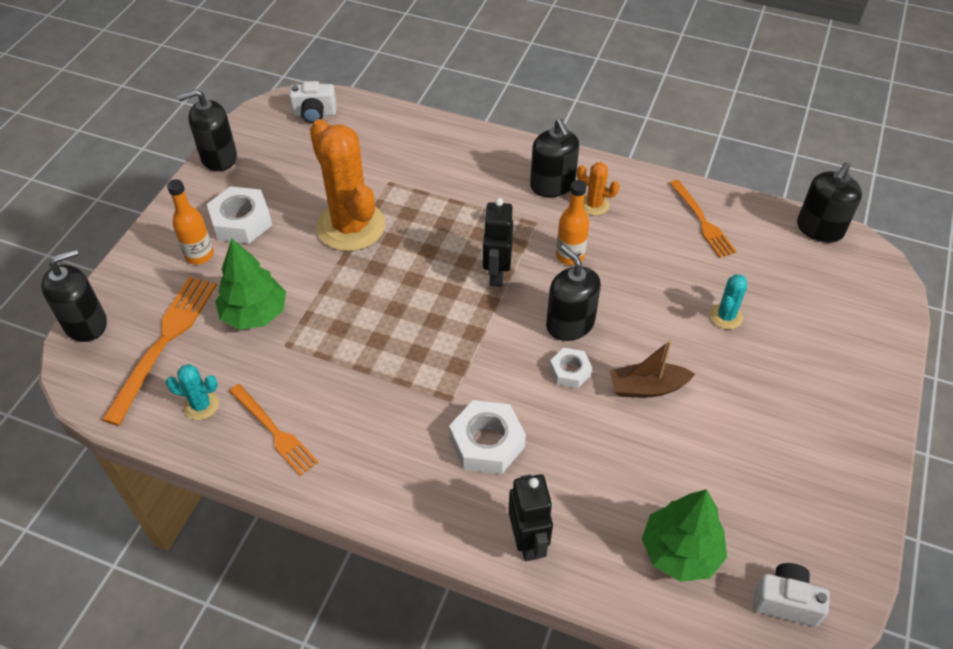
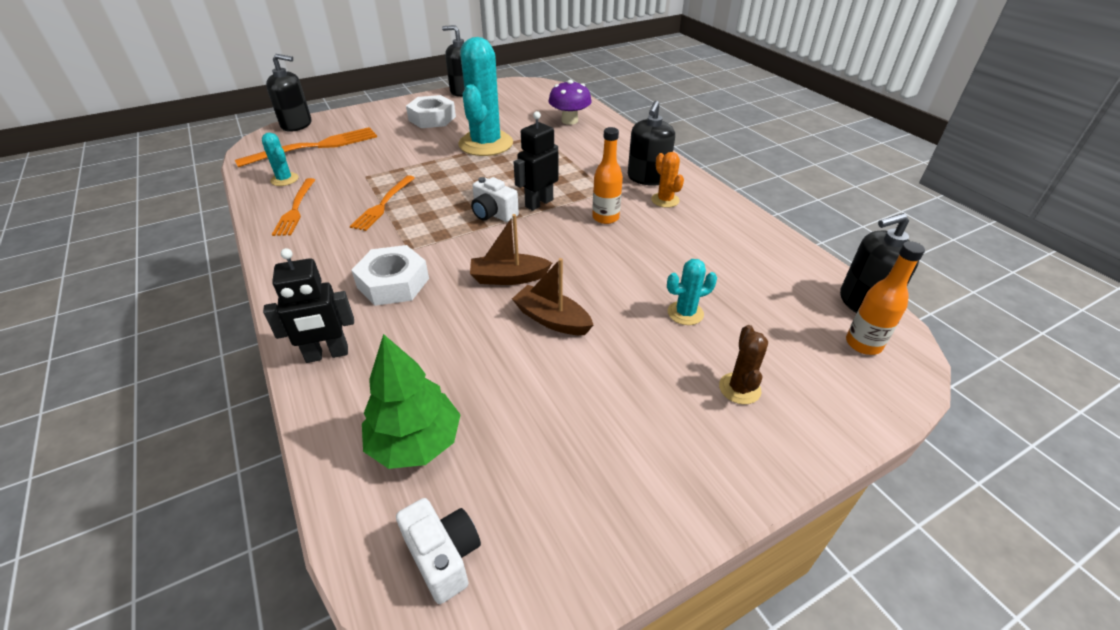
camera: 40 degrees right, 10 degrees down
orange bottle [167,179,214,265] -> orange bottle moved to [846,241,925,355]
green tree [215,239,286,330] -> none
white camera [289,81,337,123] -> white camera moved to [471,177,519,222]
orange cactus [310,119,385,251] -> turquoise cactus [458,37,513,156]
black robot [508,474,553,561] -> black robot turned 45 degrees clockwise [263,248,354,363]
black soap dispenser [546,245,601,341] -> none
white nut [550,348,592,388] -> brown boat [470,214,552,285]
orange fork [670,180,737,258] -> orange fork moved to [350,175,415,231]
none -> purple mushroom [549,80,592,125]
none -> brown cactus [719,325,768,404]

